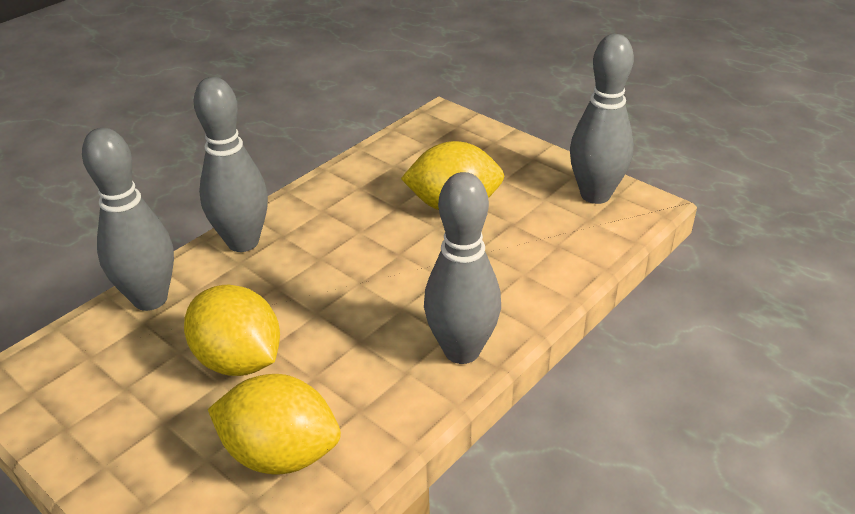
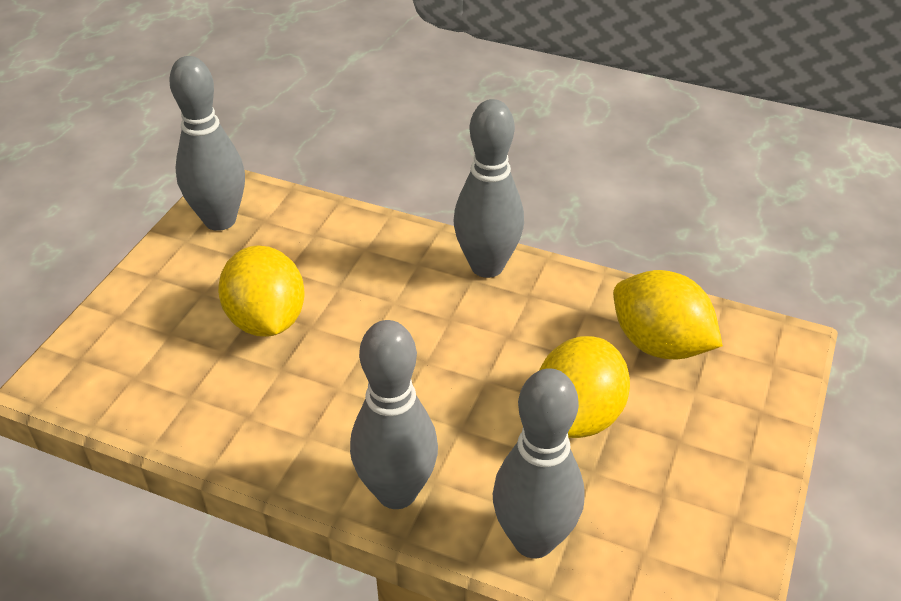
camera: 110 degrees left, 5 degrees up
yellow lemon [208,374,341,474] -> yellow lemon turned 45 degrees counterclockwise [613,270,723,360]

